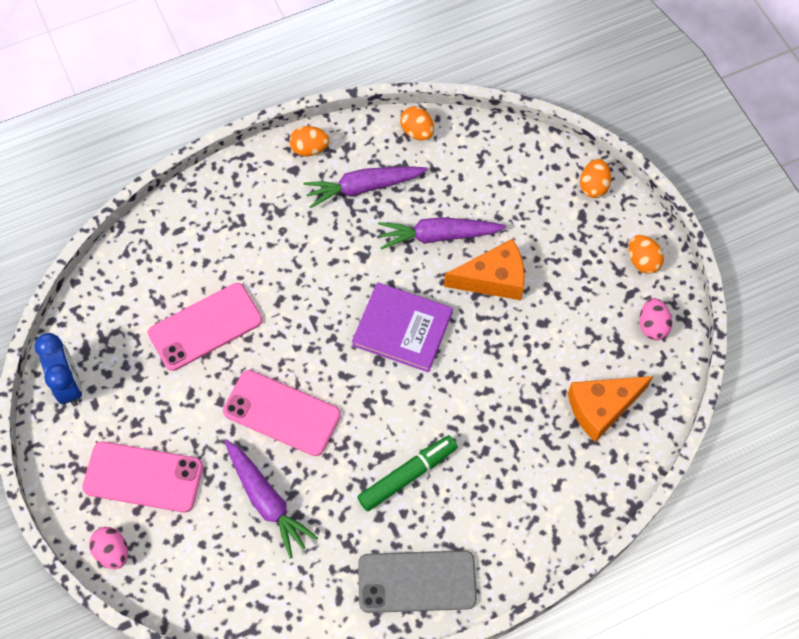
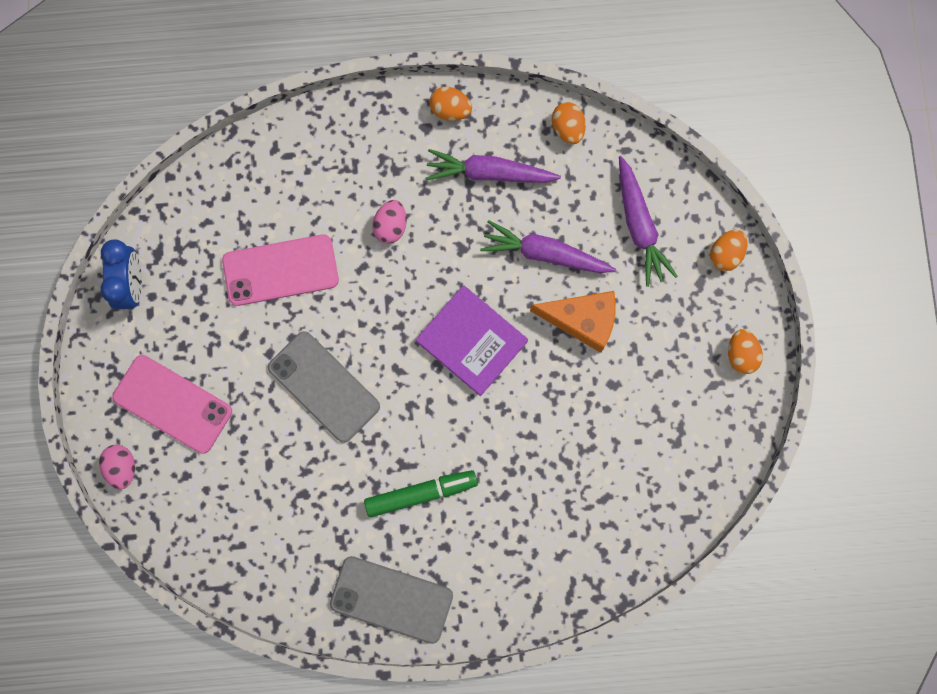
camera: 20 degrees right, 15 degrees up
pink phone [223,370,341,456] -> grey phone [268,331,380,443]
purple carrot [225,440,318,559] -> purple carrot moved to [619,156,678,287]
orange cheese [568,376,653,442] -> none
pink egg [639,298,672,340] -> pink egg moved to [372,200,407,244]

